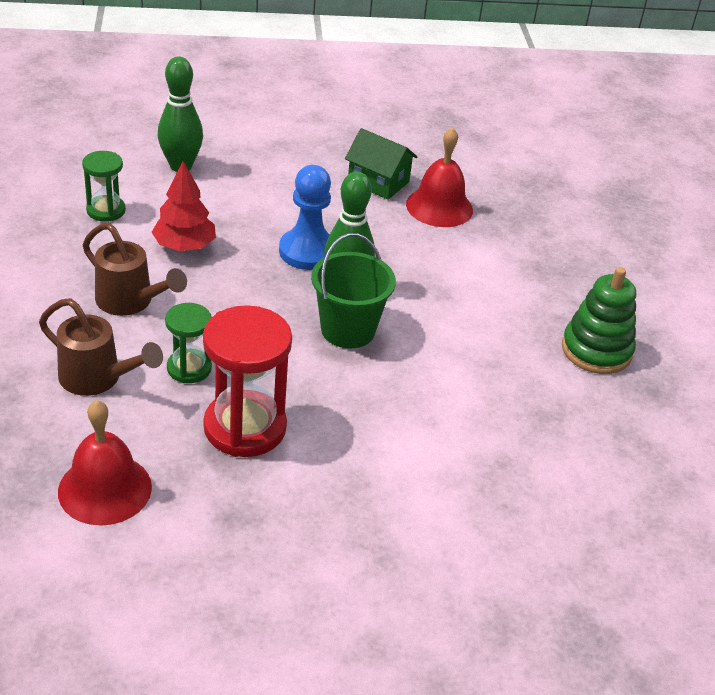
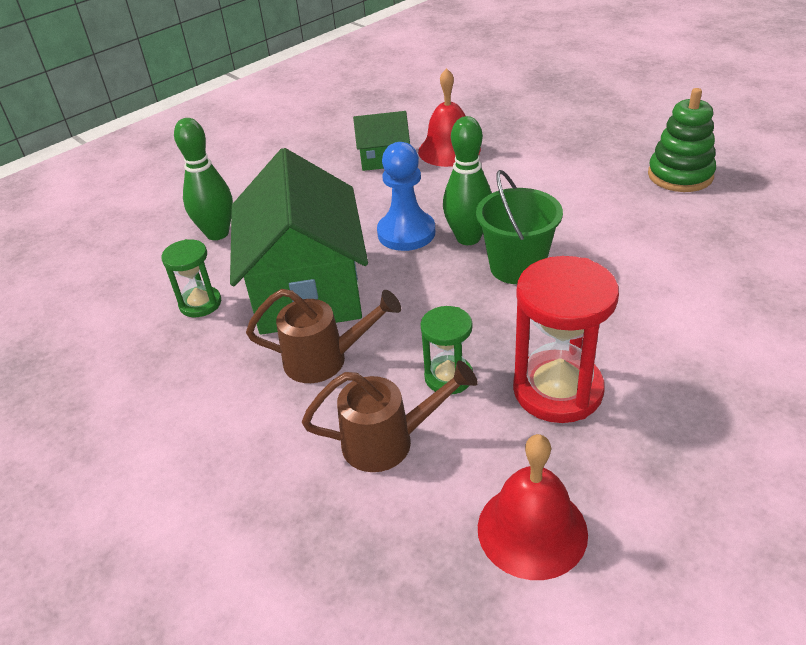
camera: 30 degrees left, 0 degrees up
red tree [152,161,216,251] -> green house [230,148,368,335]

